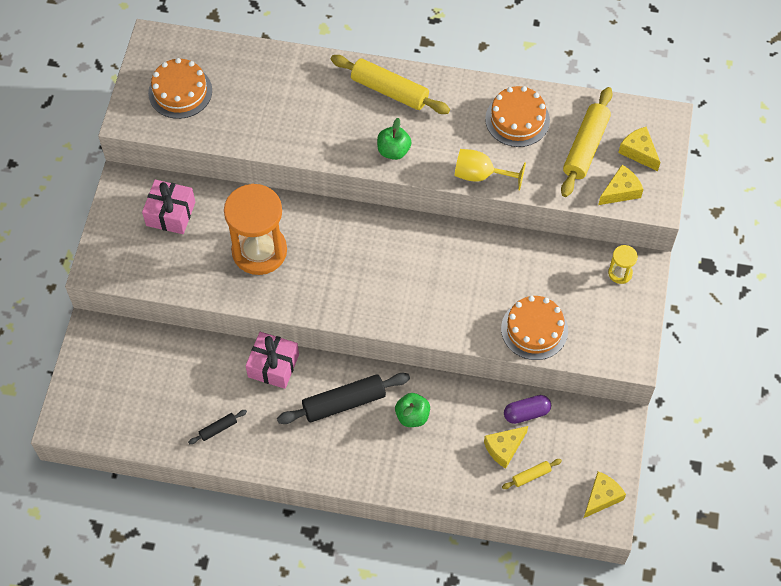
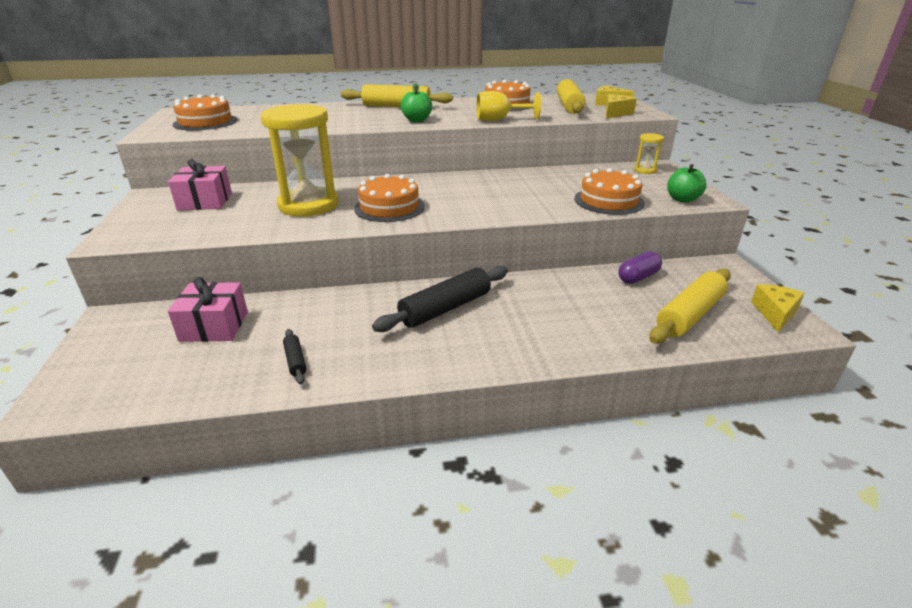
camera: 20 degrees left, 30 degrees down
black rolling pin [188,410,247,444] -> black rolling pin turned 60 degrees counterclockwise [283,329,306,384]
orange hourglass [224,184,287,275] -> yellow hourglass [260,104,338,217]
pink gift [246,332,299,389] -> pink gift moved to [168,277,248,342]
green apple [395,393,430,427] -> green apple moved to [667,164,707,203]
yellow cheese [484,426,528,469] -> none
yellow rolling pin [502,459,562,489] -> yellow rolling pin [649,268,731,344], size x2.13
none -> orange cake [354,174,425,222]

